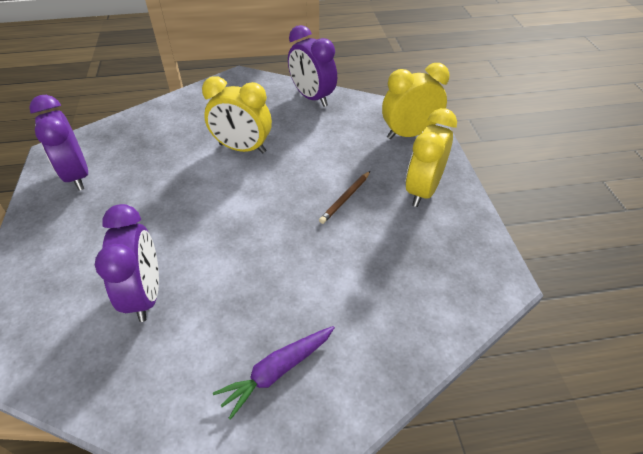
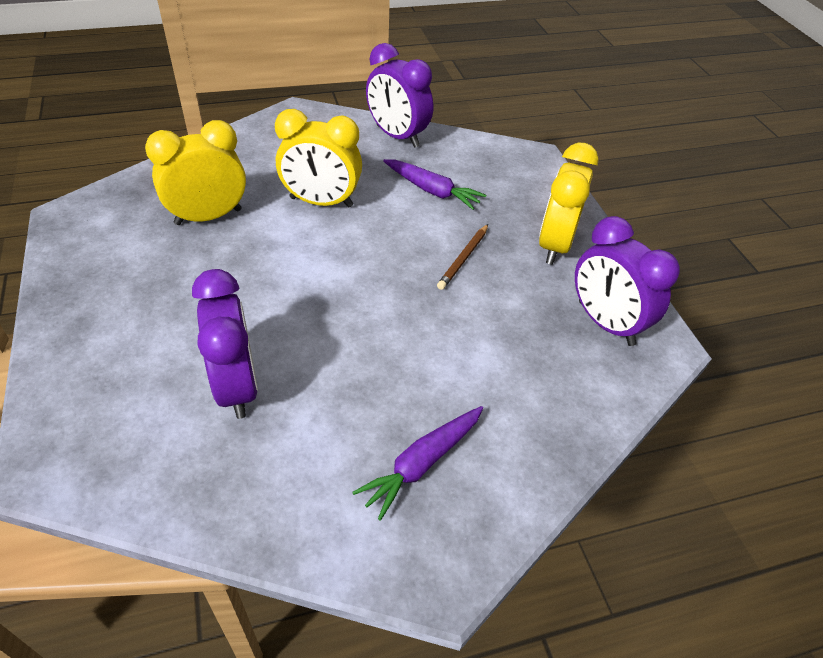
camera: 10 degrees left, 0 degrees up
purple clock [29,95,88,191] -> purple clock moved to [575,216,680,346]
yellow clock [382,63,450,139] -> yellow clock moved to [145,120,246,225]
none -> purple carrot [383,159,486,210]

